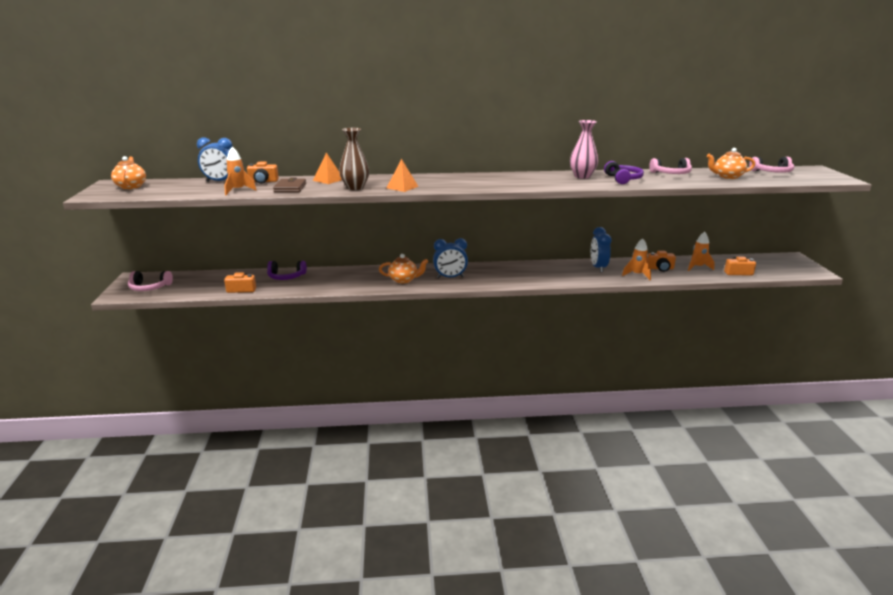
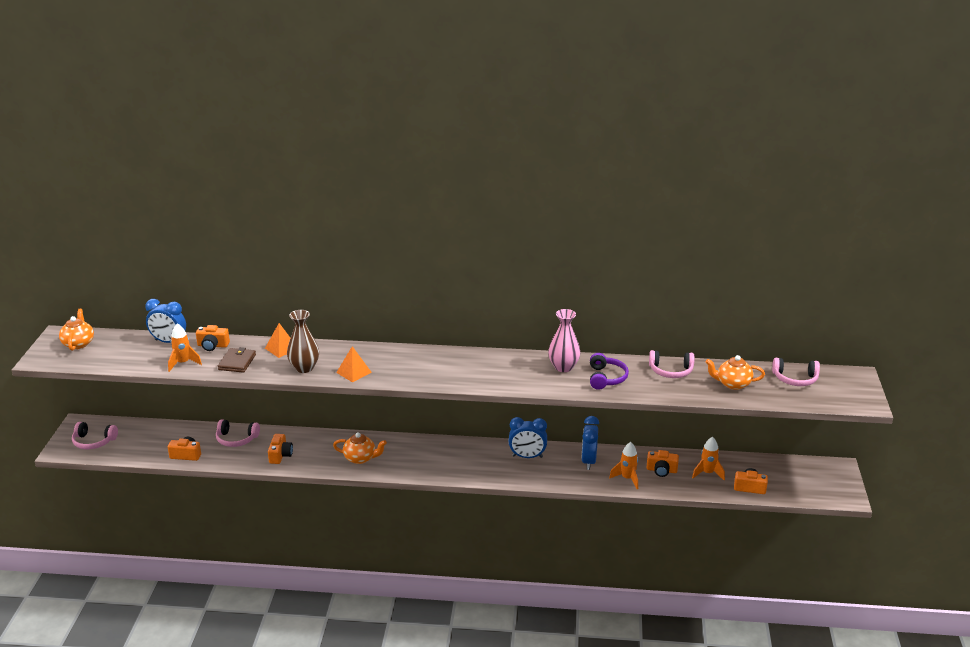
camera: 10 degrees right, 5 degrees up
purple headphones [267,261,307,280] -> pink headphones [216,419,260,447]
blue clock [433,238,468,278] -> blue clock moved to [509,417,547,458]
none -> orange camera [268,434,293,464]

